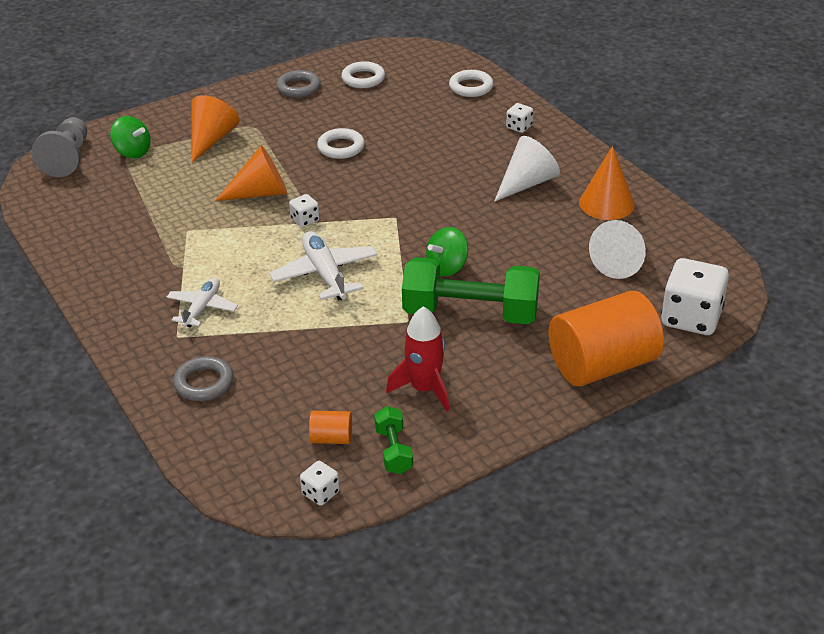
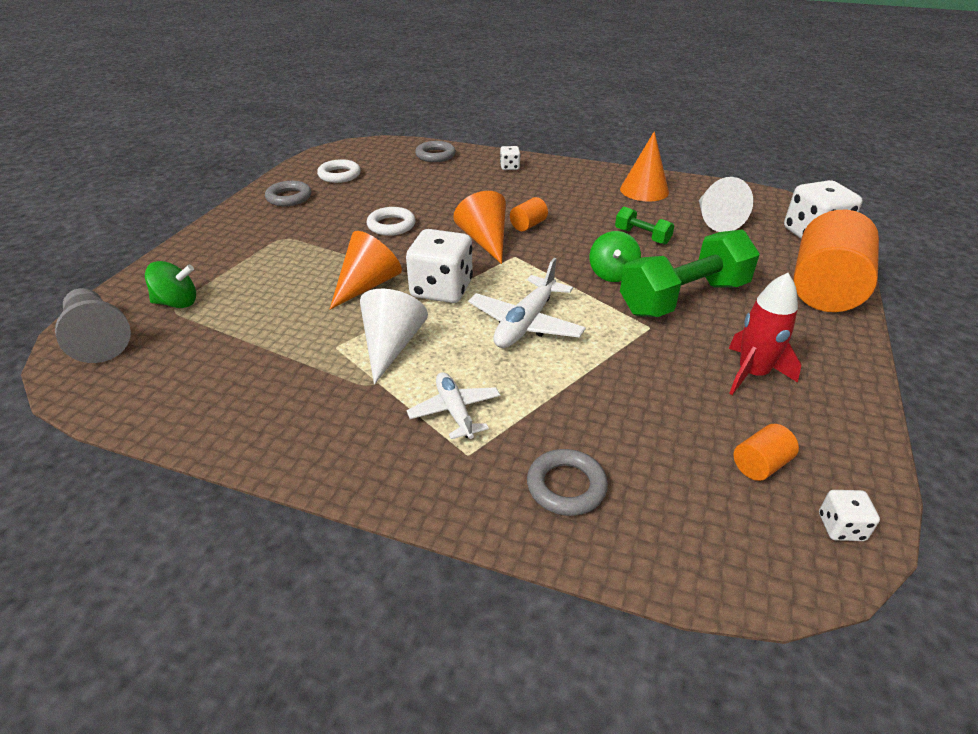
camera: 40 degrees left, 0 degrees up
orange cone [191,95,240,162] -> orange cone moved to [453,191,506,264]
white plane [269,231,378,301] -> white plane turned 90 degrees counterclockwise [468,258,586,348]
white dice [289,194,320,227] -> white dice [406,229,473,303], size x2.11
green dumbbell [374,406,413,474] -> green dumbbell moved to [615,207,674,245]
white ring [449,70,494,97] -> grey ring [415,141,456,162]
white cone [494,136,560,202] -> white cone moved to [360,289,428,385]
none -> orange cylinder [510,197,548,231]

